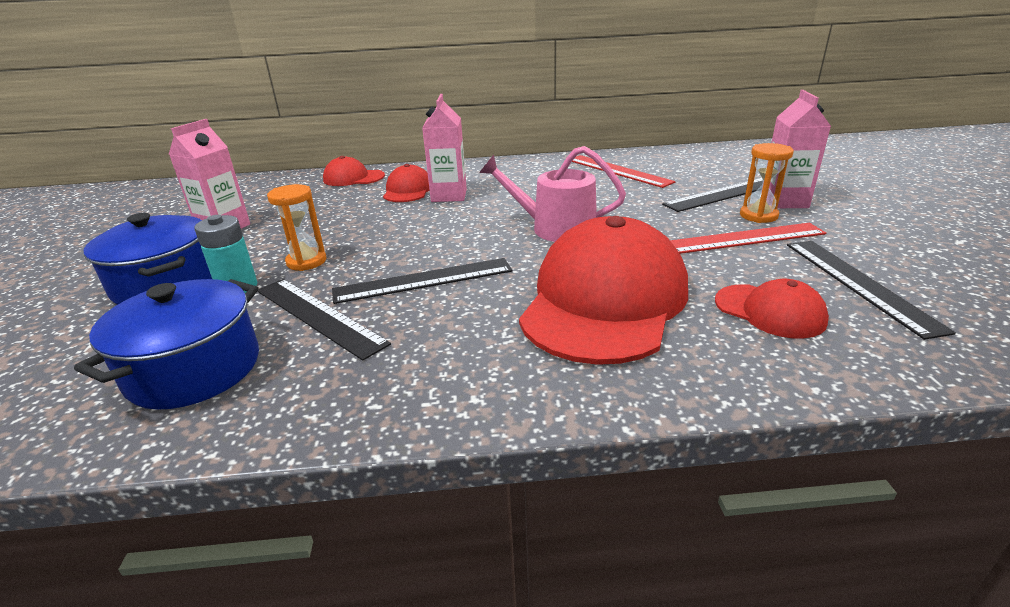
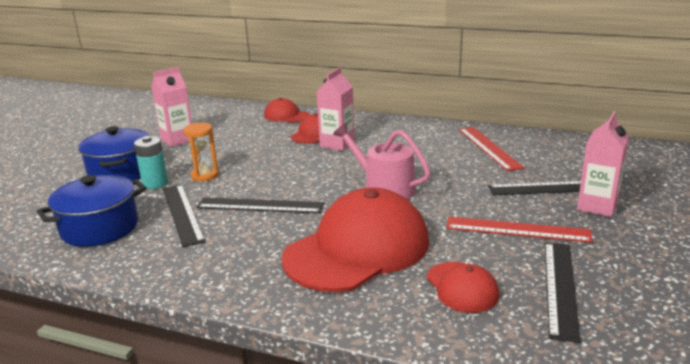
camera: 25 degrees right, 5 degrees down
orange hourglass [740,143,794,223] -> none

